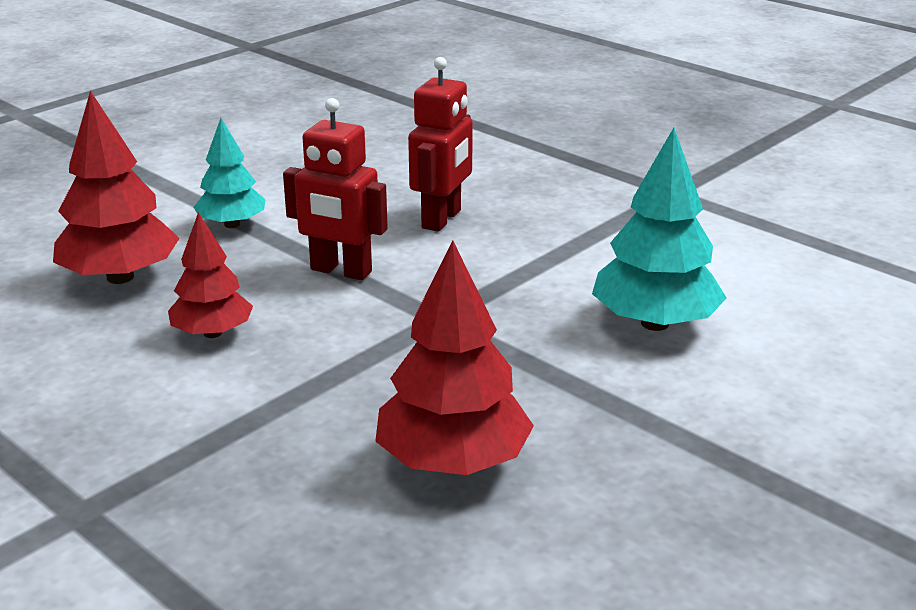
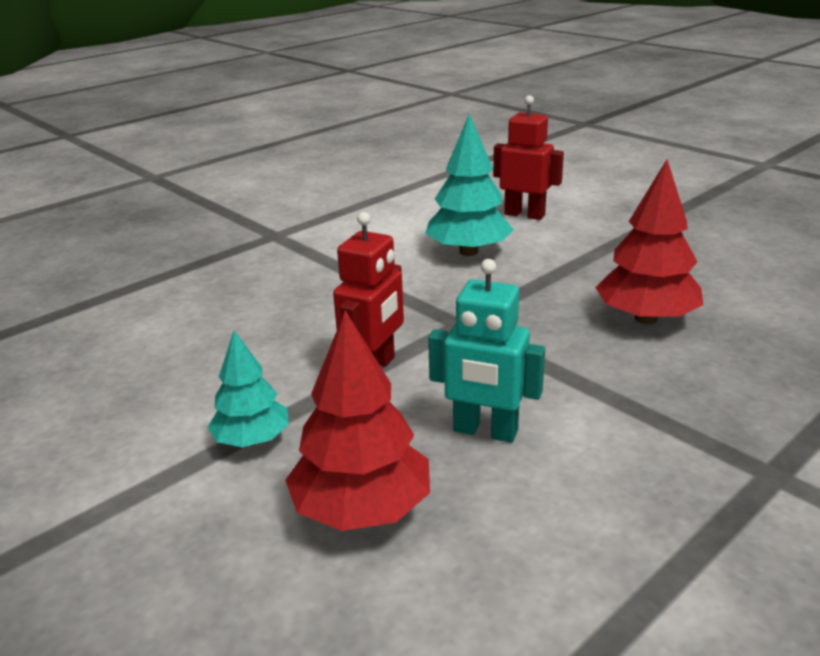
camera: 85 degrees left, 0 degrees up
red tree [168,213,253,338] -> turquoise robot [428,259,545,443]
red robot [408,57,473,232] -> red robot moved to [493,95,564,220]

